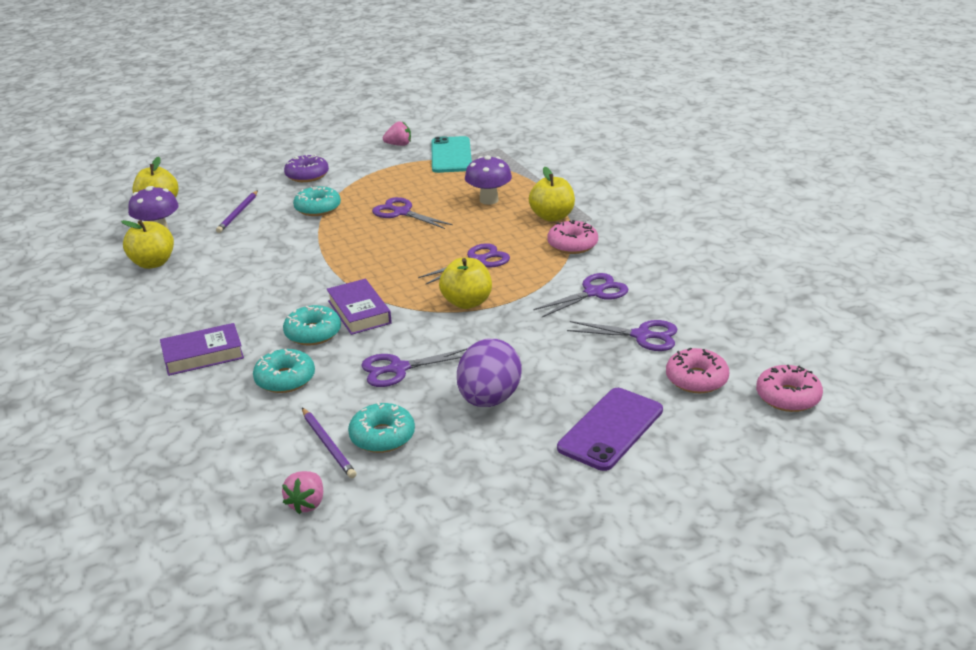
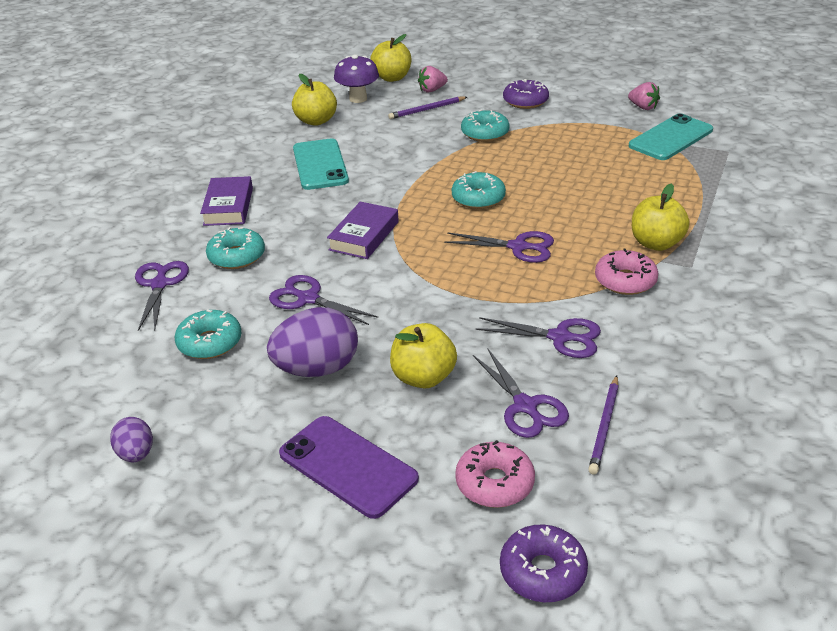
camera: 50 degrees right, 5 degrees up
purple book [160,323,244,376] -> purple book turned 60 degrees clockwise [200,176,253,226]
pink strawberry [282,471,323,514] -> pink strawberry moved to [418,66,448,93]
turquoise donut [283,305,341,345] -> turquoise donut moved to [452,171,506,209]
purple pencil [302,408,357,479] -> purple pencil moved to [588,375,619,475]
purple scissors [372,197,453,229] -> purple scissors moved to [135,261,189,331]
yellow apple [439,258,492,309] -> yellow apple moved to [390,323,457,388]
purple mushroom [465,155,512,205] -> none
purple phone [557,388,663,471] -> purple phone turned 45 degrees clockwise [279,416,419,519]
pink donut [756,365,823,412] -> purple donut [500,524,588,602]
none -> purple egg [110,417,153,462]
none -> turquoise phone [293,139,349,190]

